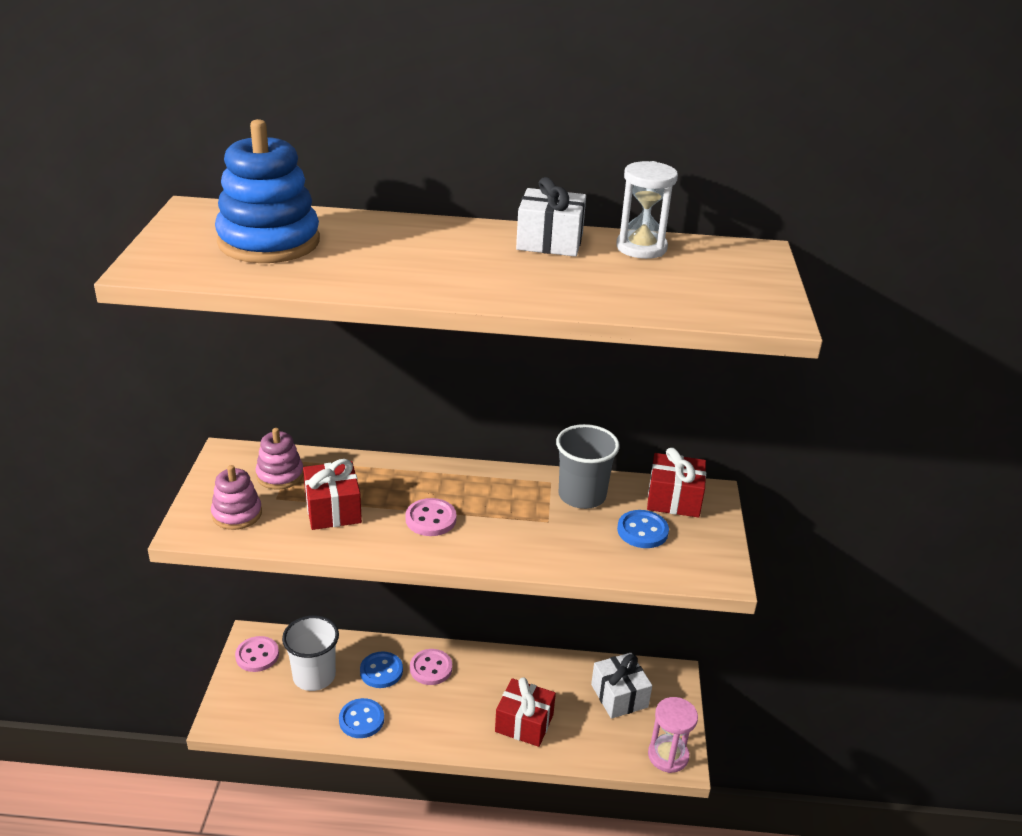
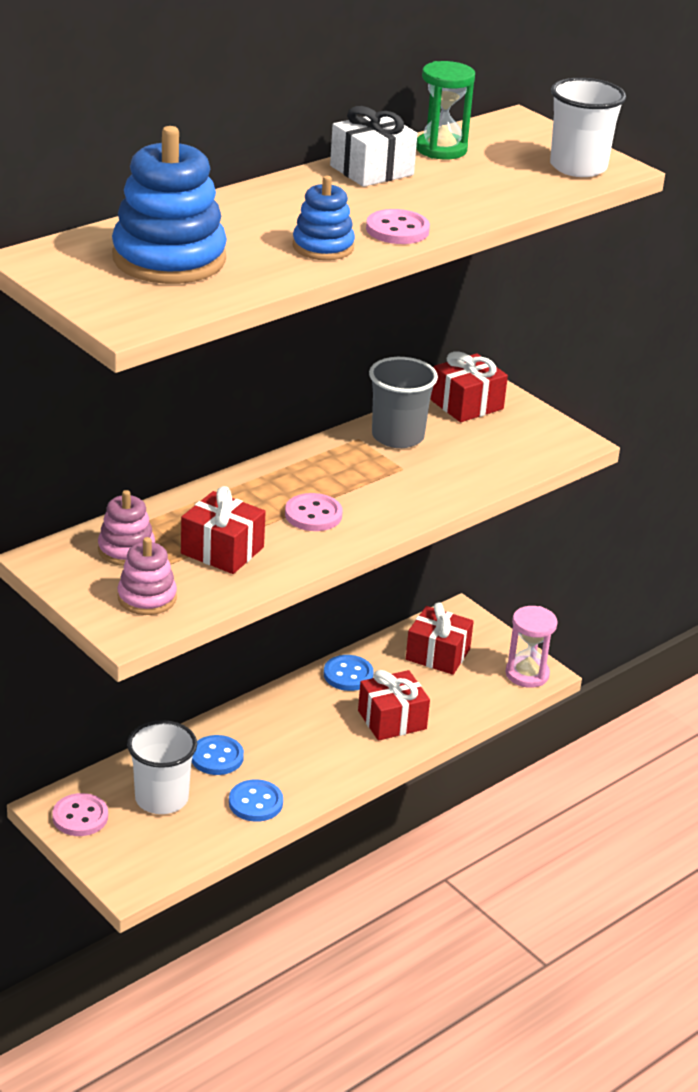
camera: 45 degrees left, 0 degrees up
pink button [410,649,452,685] -> pink button moved to [366,209,430,244]
white gift [591,653,652,719] -> red gift [406,602,474,675]
white hourglass [616,161,678,259] -> green hourglass [416,61,475,159]
blue button [617,510,669,548] -> blue button moved to [324,655,374,691]
none -> blue stacking toy [293,176,355,260]
none -> white cup [550,78,626,177]

